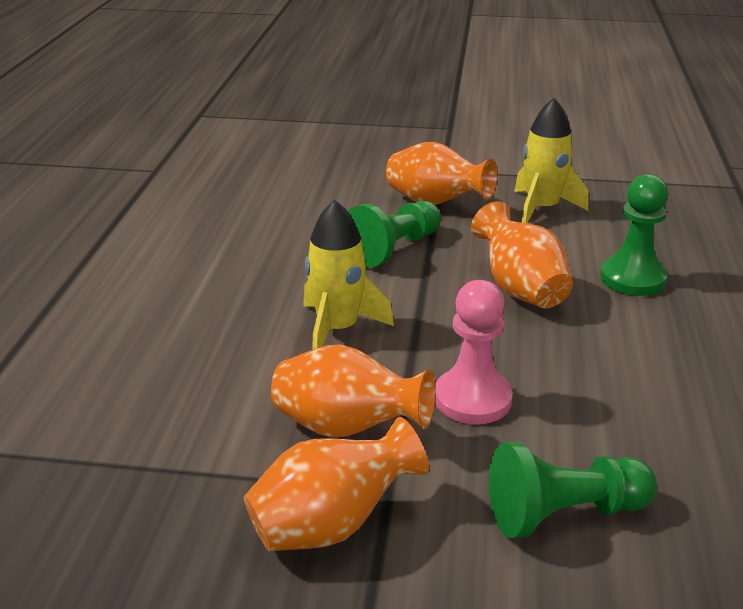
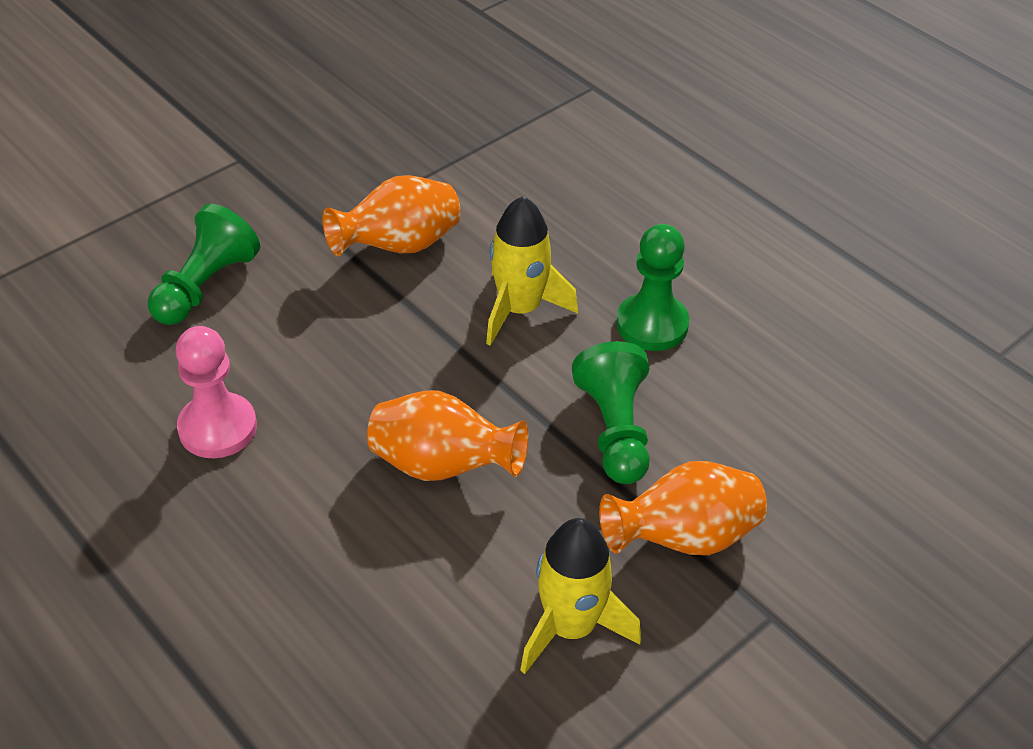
camera: 130 degrees right, 15 degrees up
orange vase [244,417,429,551] -> none
pink pawn [435,280,513,424] -> pink pawn moved to [176,326,257,458]
green pawn [600,174,668,296] -> green pawn moved to [616,224,689,351]

